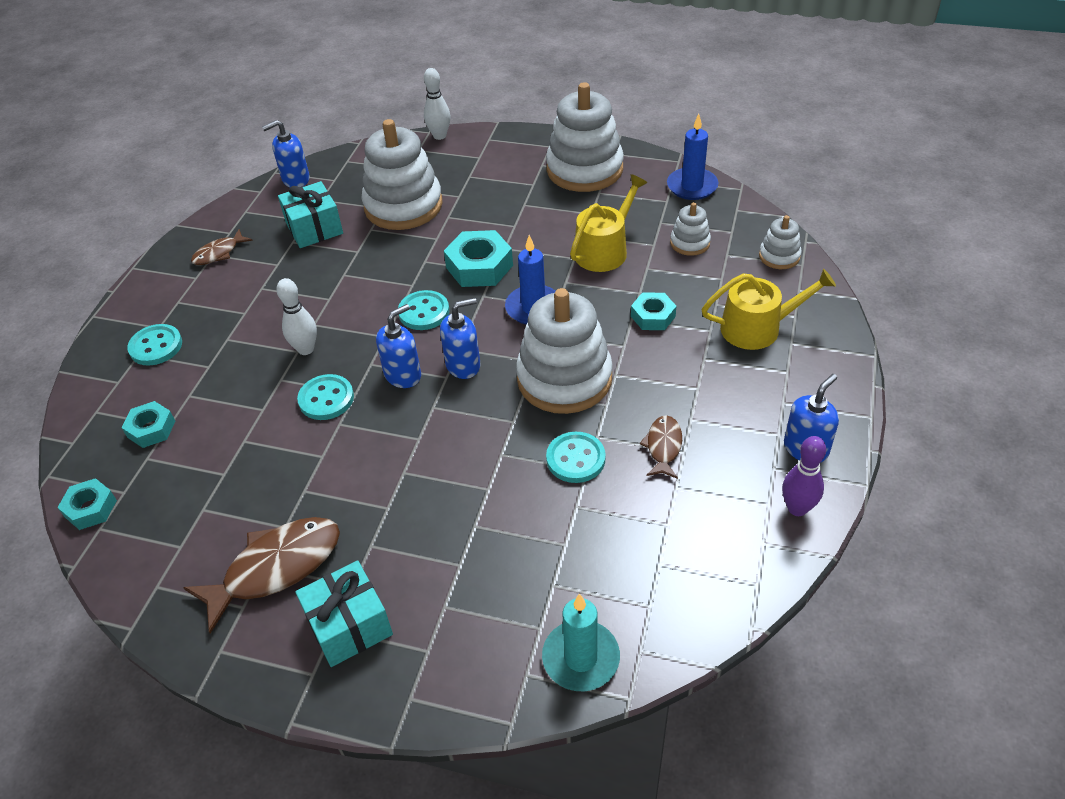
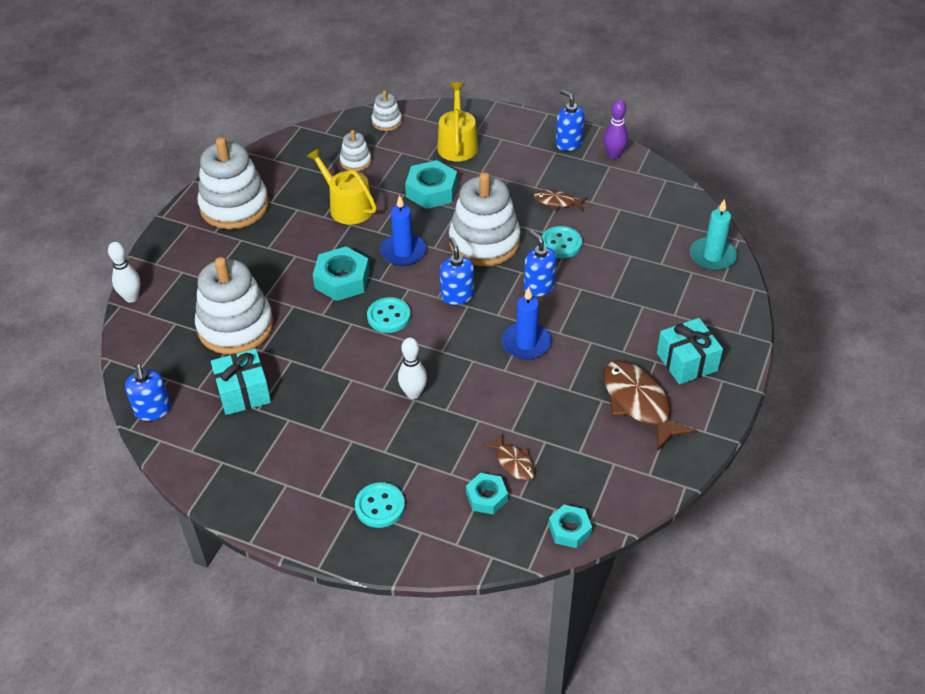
camera: 85 degrees left, 0 degrees up
brown fish [191,229,253,265] -> brown fish moved to [483,433,535,481]
turquoise button [297,374,354,420] -> none
blue soap dispenser [376,304,421,388] -> blue soap dispenser moved to [524,230,557,297]
turquoise nut [631,293,676,330] -> turquoise nut [405,160,457,209], size x1.61
blue candle [667,114,719,200] -> blue candle moved to [502,287,552,360]

